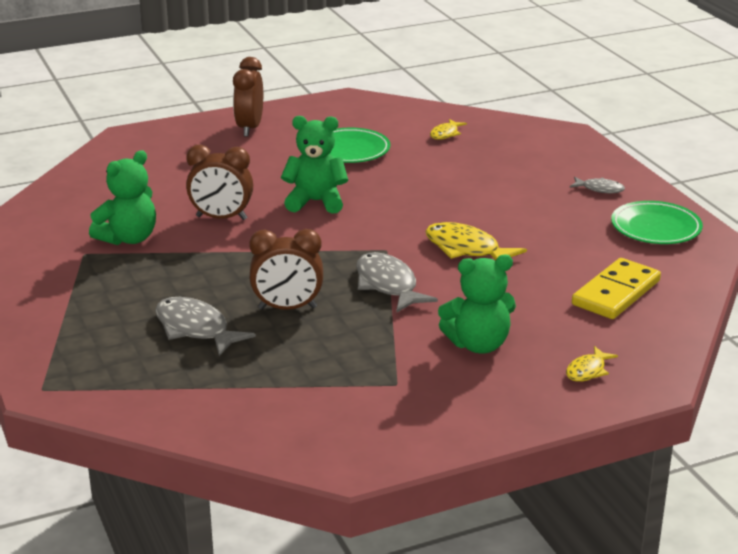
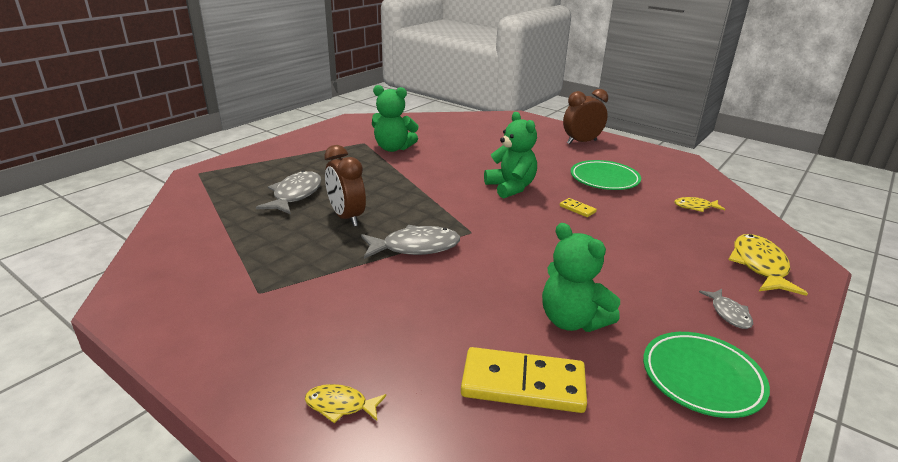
camera: 60 degrees right, 0 degrees up
brown clock [186,145,253,220] -> none
grey fish [356,252,438,313] -> grey fish turned 45 degrees clockwise [361,225,460,259]
yellow fish [425,222,527,260] -> yellow fish moved to [728,234,808,296]
green teddy bear [438,255,516,354] -> green teddy bear moved to [542,223,620,332]
none -> yellow domino [560,198,597,217]

